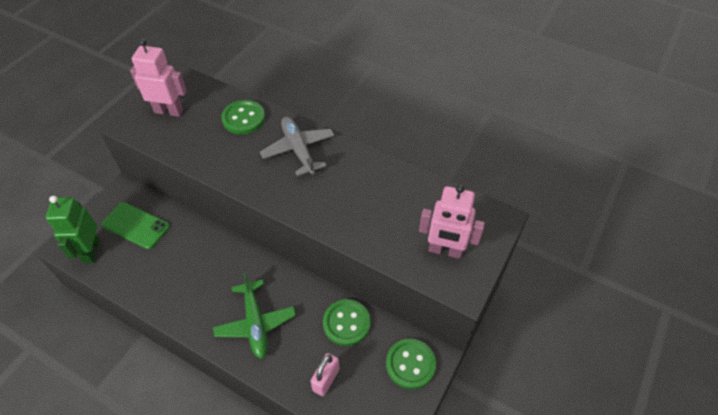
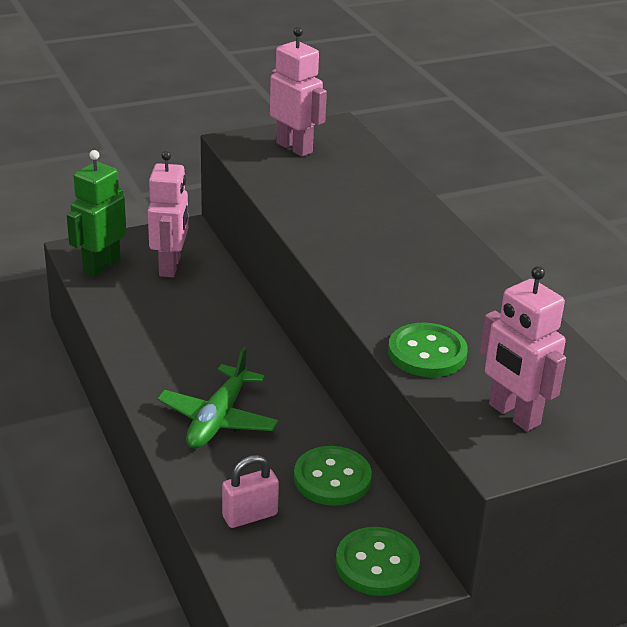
camera: 35 degrees right, 20 degrees down
green phone [102,202,170,249] -> pink robot [148,151,188,277]
green button [221,100,265,134] -> green button moved to [388,323,468,377]
grey plane [260,117,335,176] -> none

